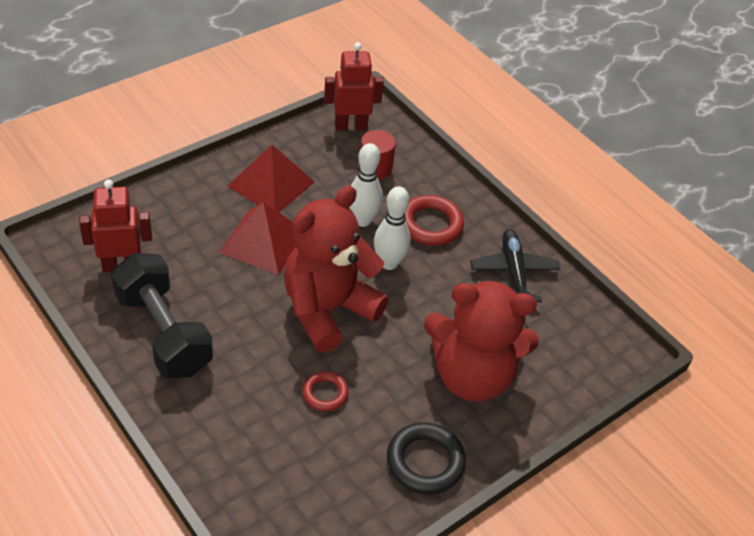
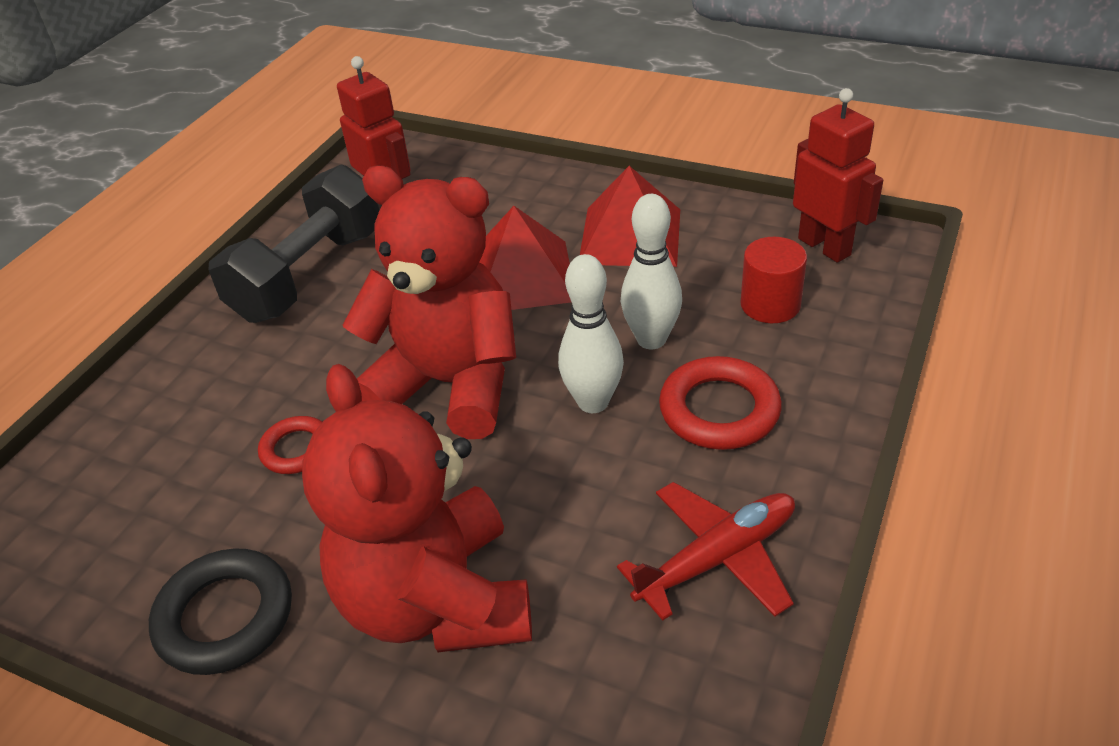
camera: 70 degrees right, 5 degrees down
black plane [470,229,560,302] -> red plane [617,482,795,621]

